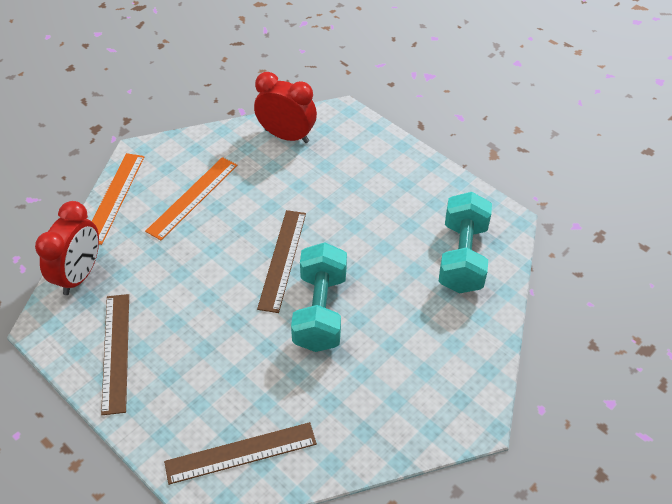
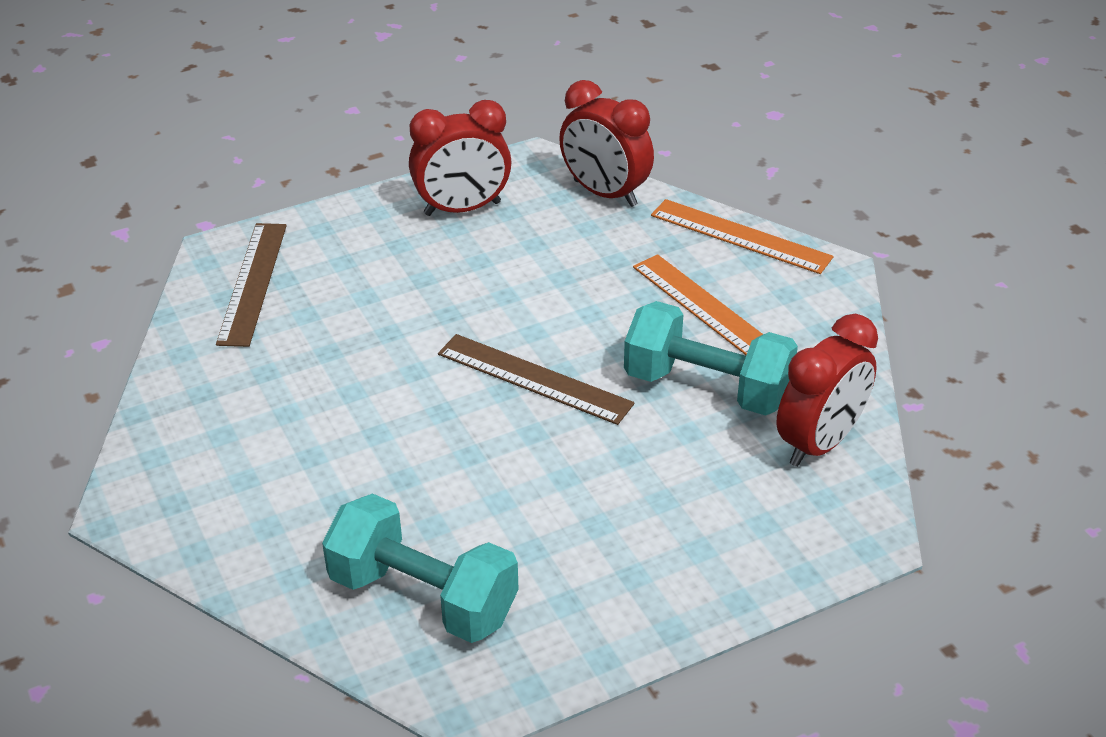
camera: 110 degrees right, 10 degrees down
brown ruler [101,294,129,415] -> red clock [409,100,512,216]
turquoise dumbbell [291,242,347,352] -> turquoise dumbbell moved to [624,301,798,416]

